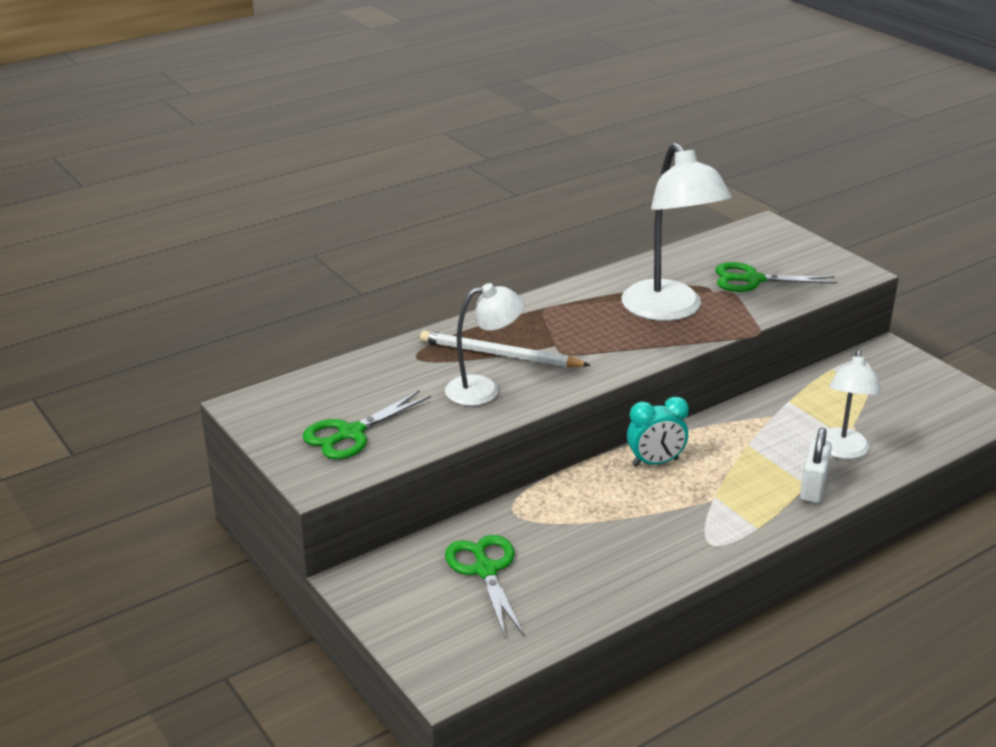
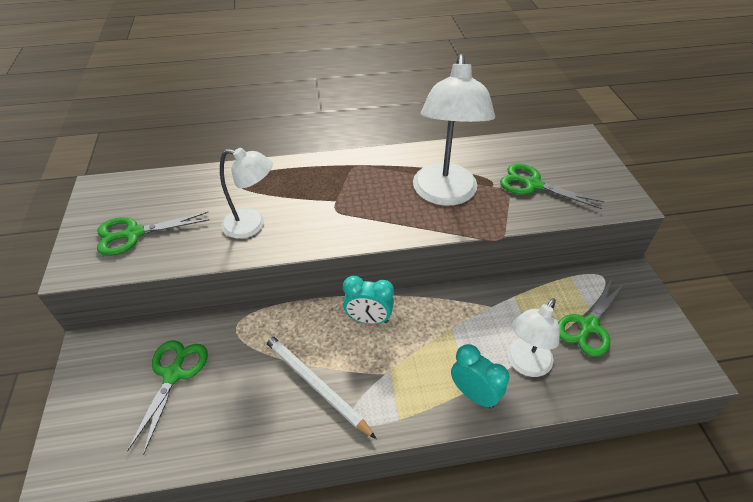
camera: 25 degrees right, 15 degrees up
white pencil [420,330,591,367] -> white pencil moved to [262,333,377,439]
white padlock [800,428,832,503] -> turquoise clock [451,344,509,409]
none -> green scissors [558,278,625,357]

